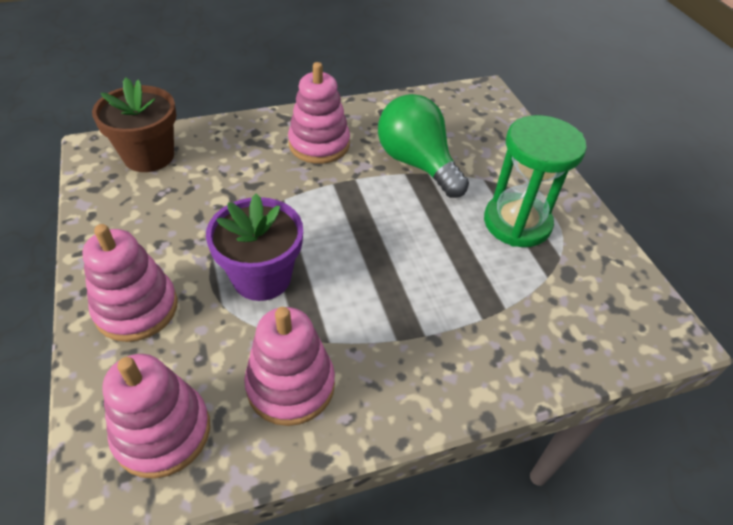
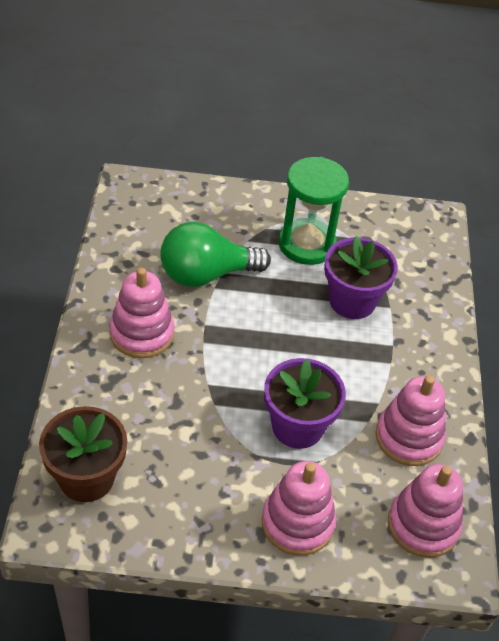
camera: 70 degrees left, 0 degrees up
none -> purple flower pot [324,236,398,319]

